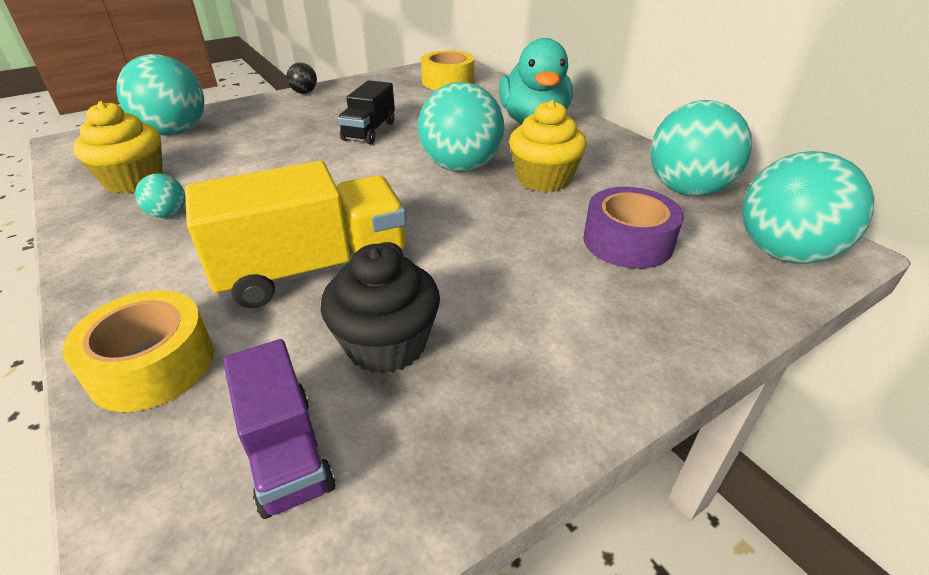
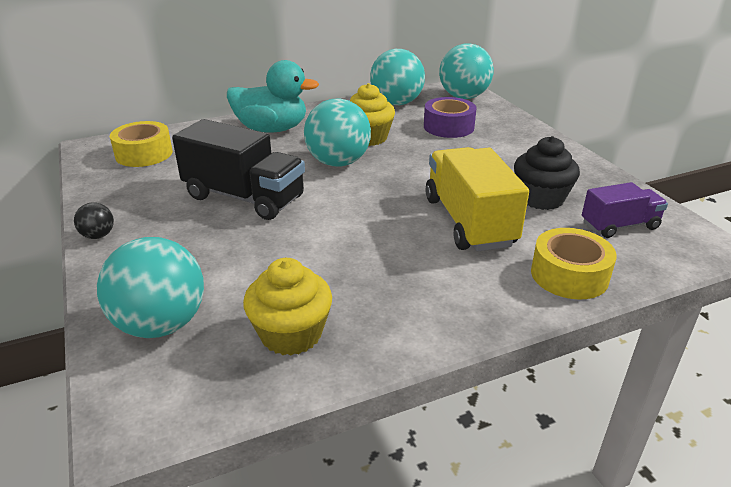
camera: 80 degrees left, 5 degrees down
turquoise ball [135,173,185,218] -> none
black truck [338,80,395,144] -> black truck [172,119,305,220], size x1.72

